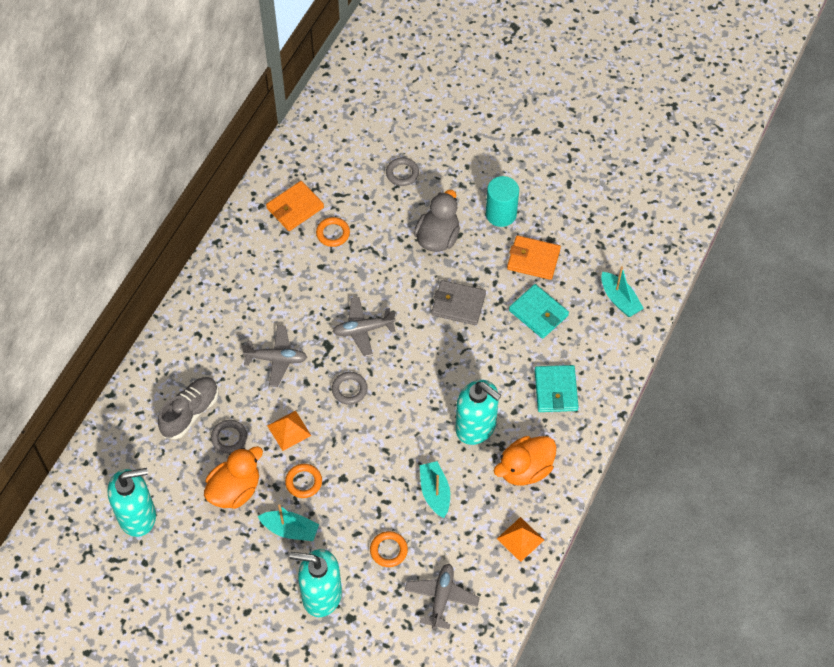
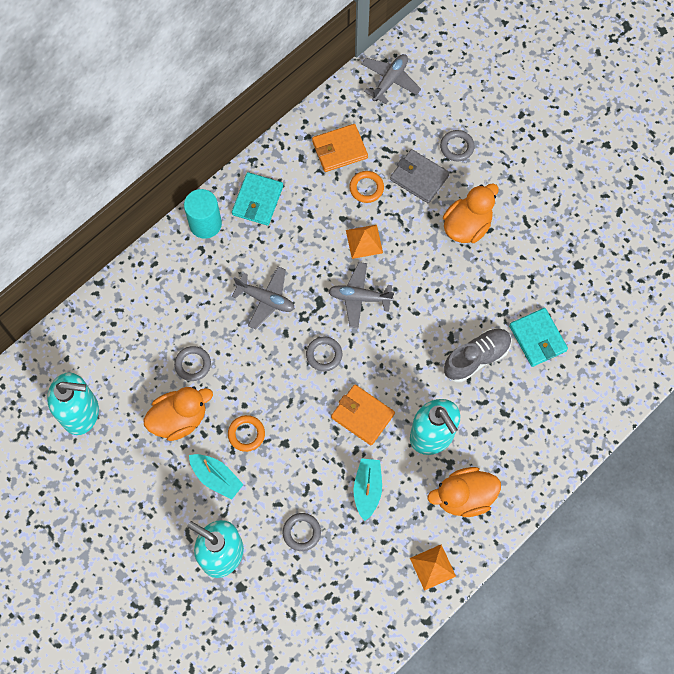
camera: 20 degrees right, 10 degrees up
grey shoe [158,377,218,439] -> grey shoe moved to [444,328,512,382]
orange pyramid [267,410,311,451] -> orange pyramid moved to [346,225,383,259]
orange ring [370,531,408,567] -> grey ring [283,513,321,551]
grey plane [405,564,480,630] -> grey plane moved to [361,54,421,104]
grey duck [414,190,460,252] -> orange duck [443,183,499,243]
grey wallet [432,280,486,325] -> grey wallet moved to [390,149,450,203]
turquoise cylinder [486,176,519,227] -> turquoise cylinder moved to [184,189,222,239]
orange wallet [507,235,561,280] -> orange wallet moved to [331,384,395,446]
turquoise wallet [535,365,579,412] -> turquoise wallet moved to [232,172,283,226]
turquoise boat [601,266,644,317] -> none

